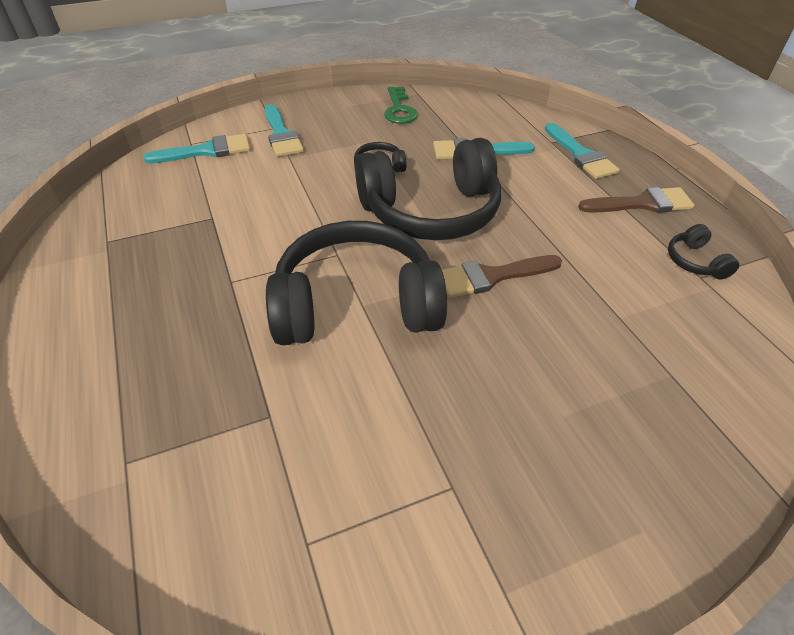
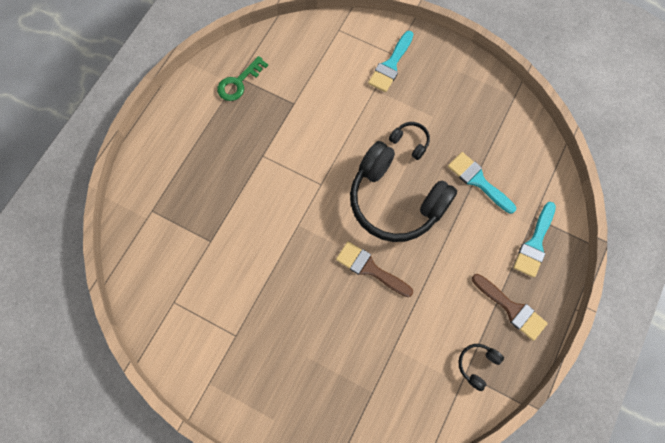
camera: 50 degrees right, 25 degrees up
turquoise brush [143,134,250,163] -> none
black headphones [266,221,447,345] -> none
green key [384,87,418,124] -> green key moved to [217,56,268,101]

